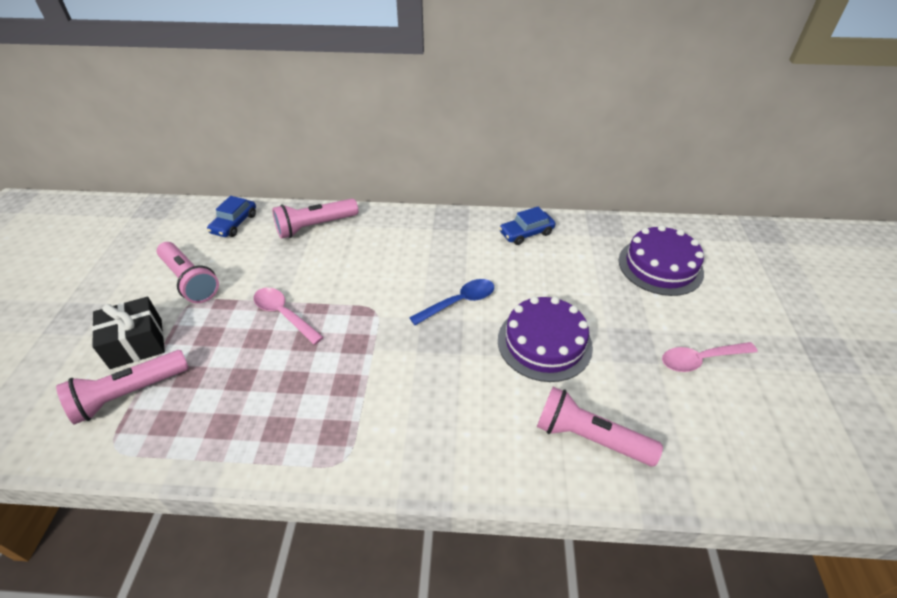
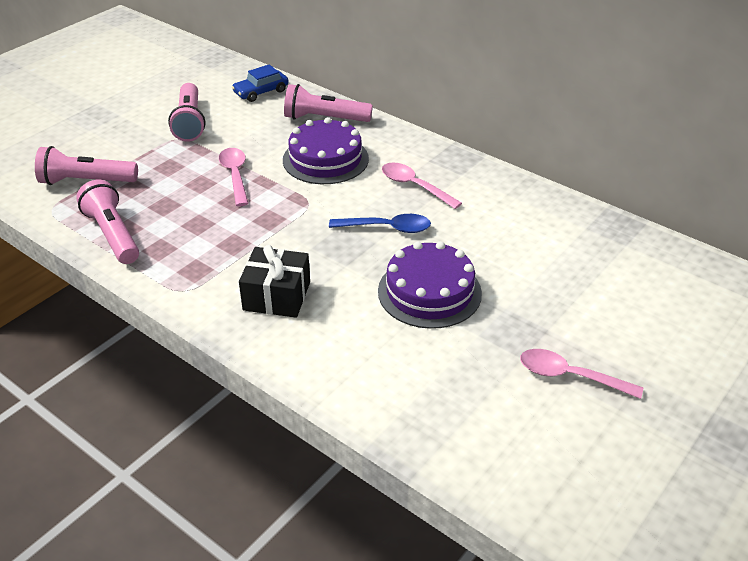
camera: 35 degrees right, 5 degrees down
black gift [92,297,165,369] -> black gift moved to [239,245,310,318]
blue car [499,207,555,245] -> none
pink flashlight [537,387,663,466] -> pink flashlight moved to [76,180,139,264]
purple cake [619,225,704,296] -> purple cake moved to [283,117,369,184]
none -> pink spoon [382,163,462,209]

